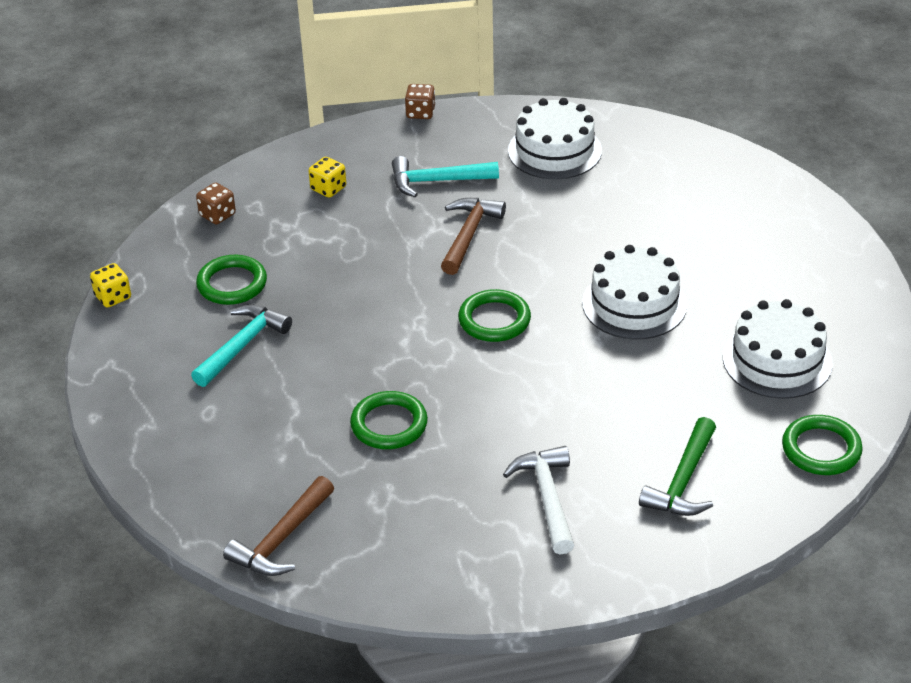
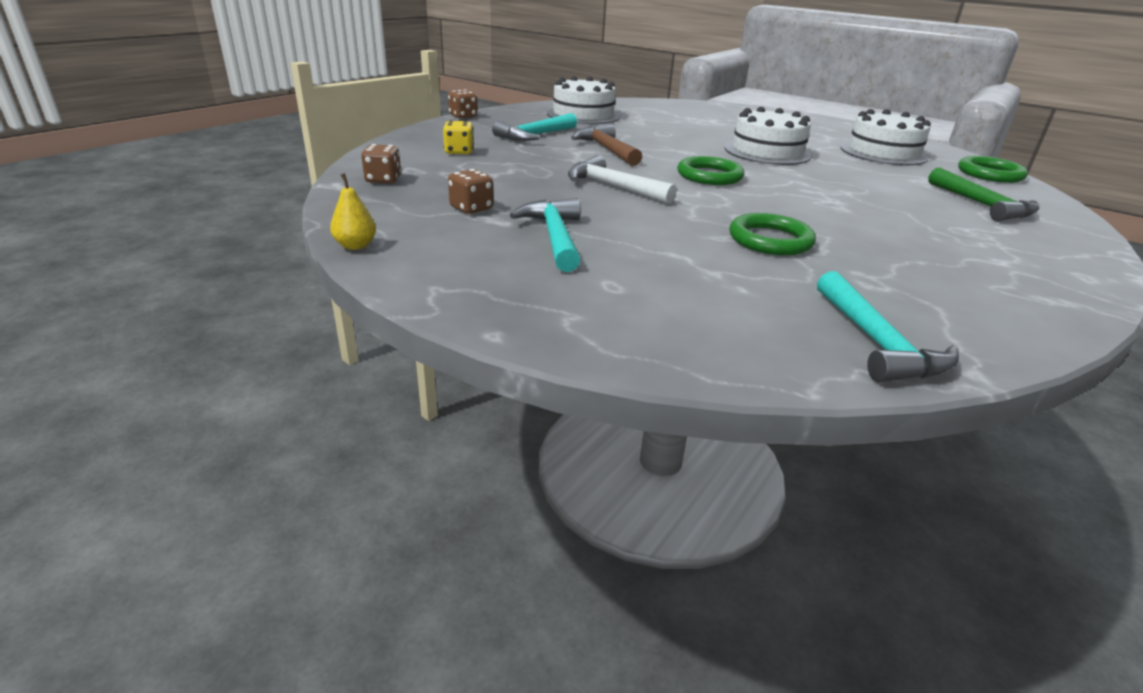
camera: 45 degrees left, 10 degrees down
yellow dice [90,263,131,308] -> yellow pear [330,173,376,250]
green ring [196,255,267,305] -> brown dice [448,169,493,214]
brown hammer [223,476,334,576] -> turquoise hammer [817,271,959,382]
white hammer [503,446,575,554] -> white hammer moved to [568,155,677,204]

